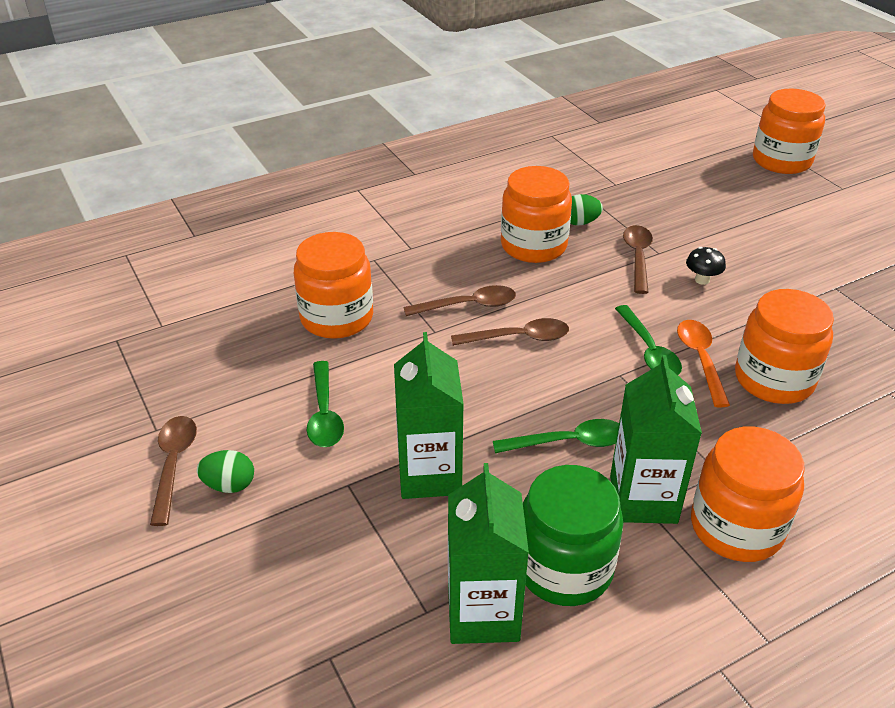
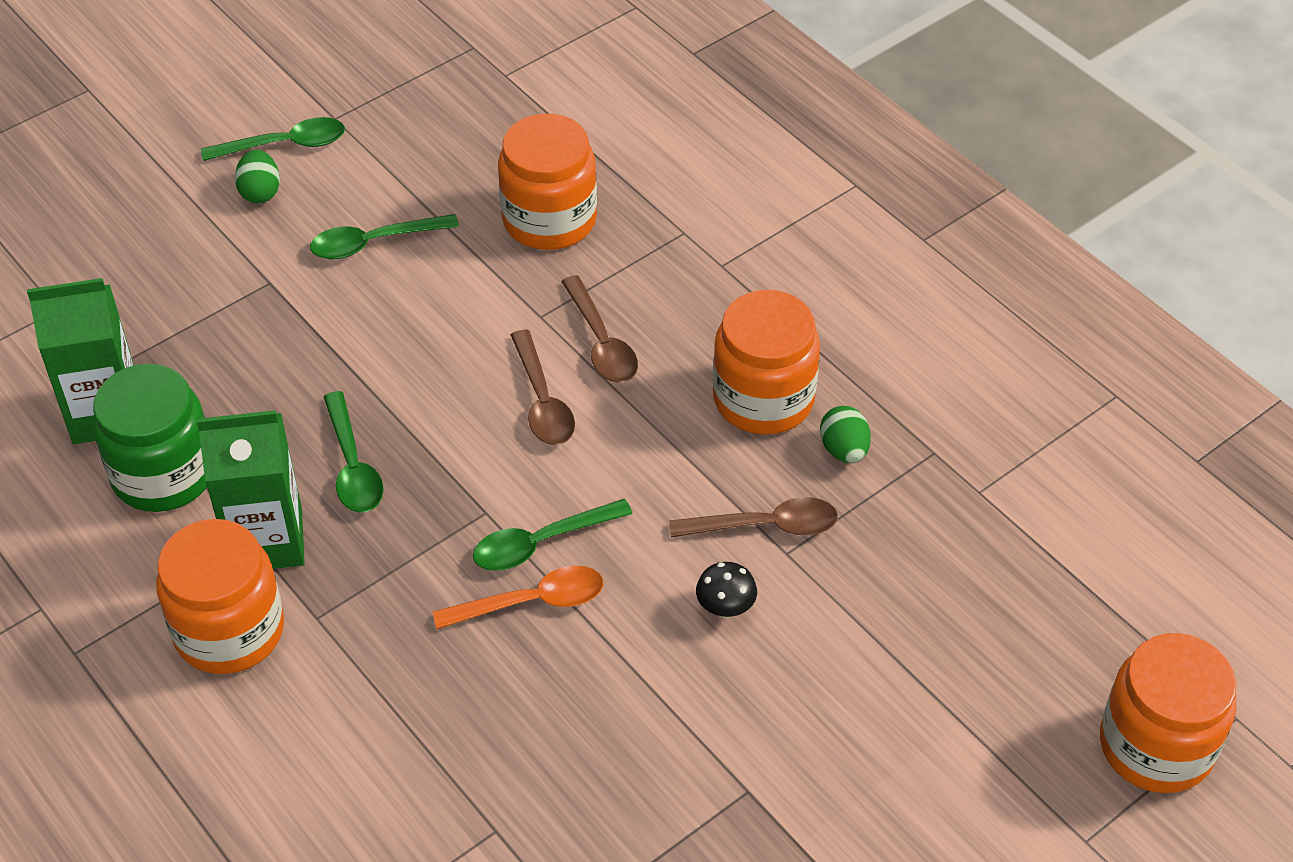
camera: 80 degrees right, 10 degrees up
brown spoon [150,416,197,526] -> green spoon [201,117,345,161]
green carton [394,332,464,499] -> none
orange jar [735,289,834,404] -> none

